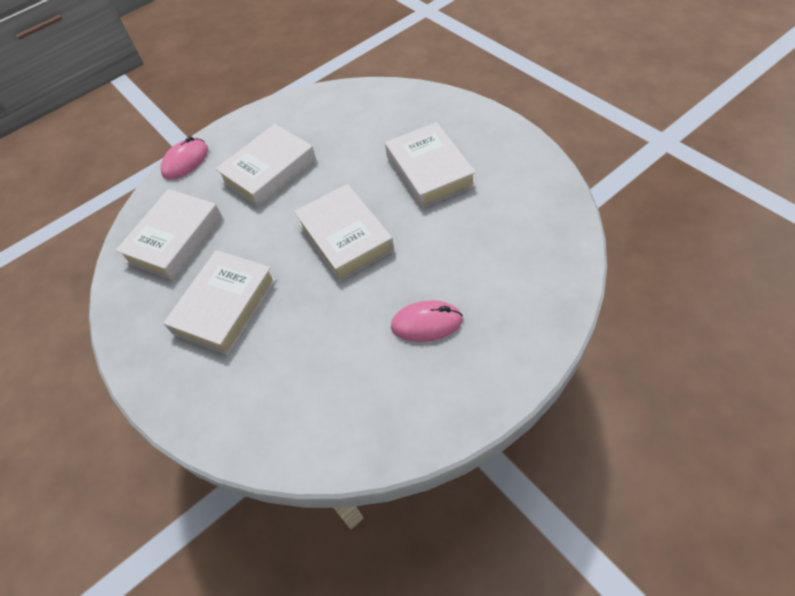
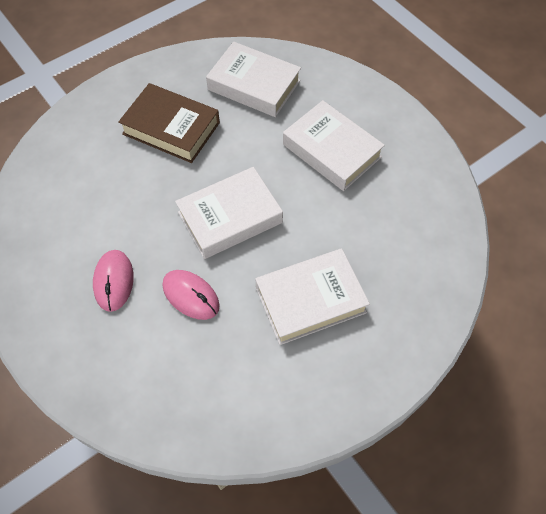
camera: 85 degrees right, 5 degrees up
pink mouse [161,136,208,180] -> pink mouse moved to [163,270,220,320]
white book [163,250,276,355] -> brown book [118,83,220,163]

